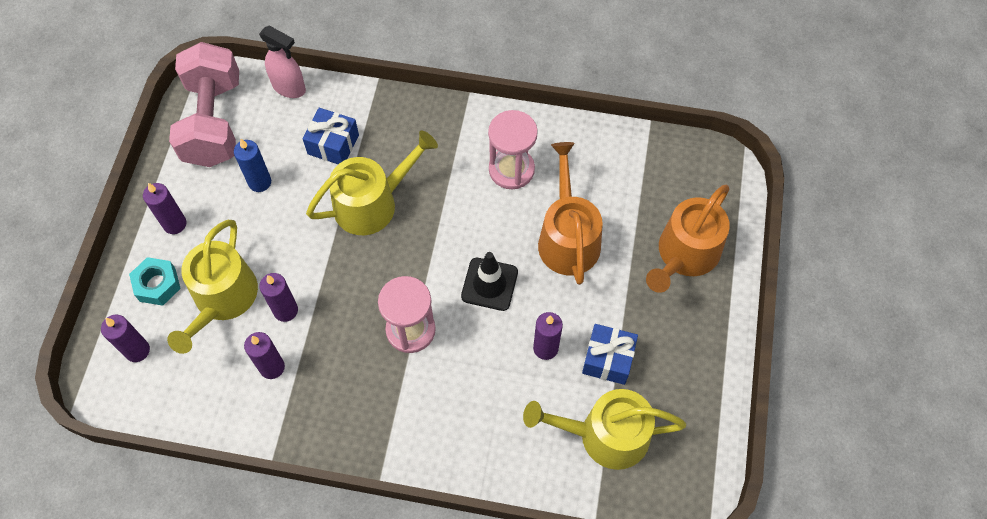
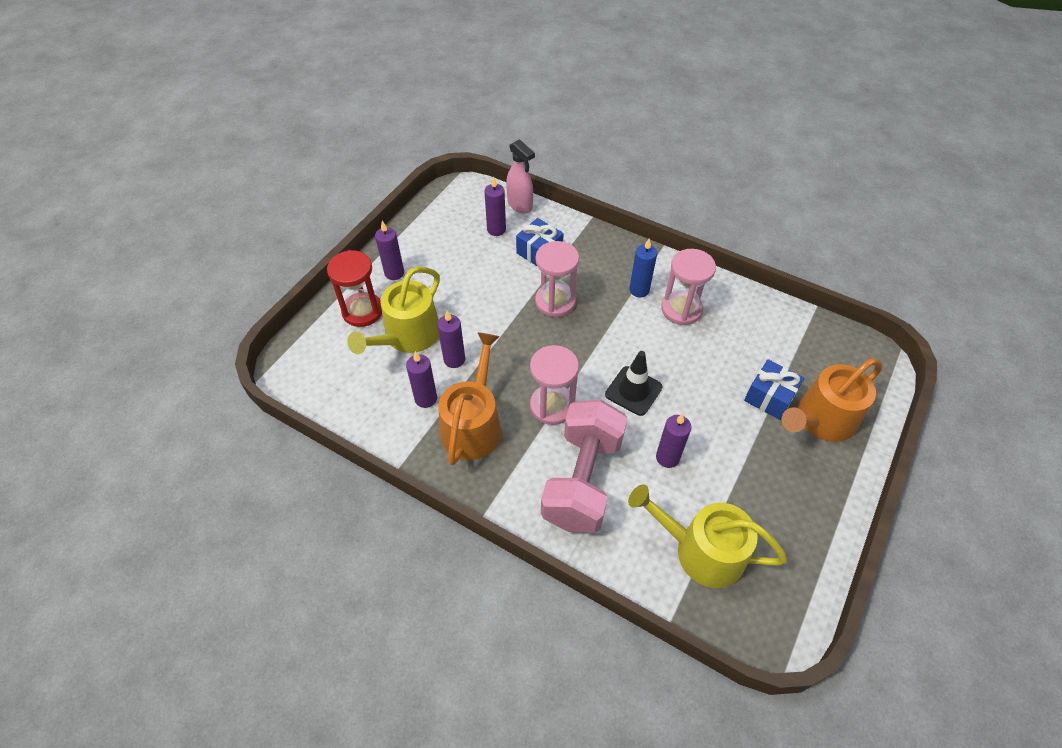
camera: 20 degrees right, 10 degrees down
purple candle [101,315,150,362] -> purple candle moved to [484,176,506,236]
turquoise nut [129,257,181,306] -> red hourglass [327,250,382,327]
pink dumbbell [169,42,239,167] -> pink dumbbell moved to [541,400,628,533]
blue candle [234,139,271,192] -> blue candle moved to [629,239,657,297]
yellow watering can [306,131,438,235] -> pink hourglass [535,241,579,317]
orange watering can [538,142,603,285] -> orange watering can moved to [438,332,501,465]
blue gift [582,324,638,385] -> blue gift moved to [744,359,804,420]

